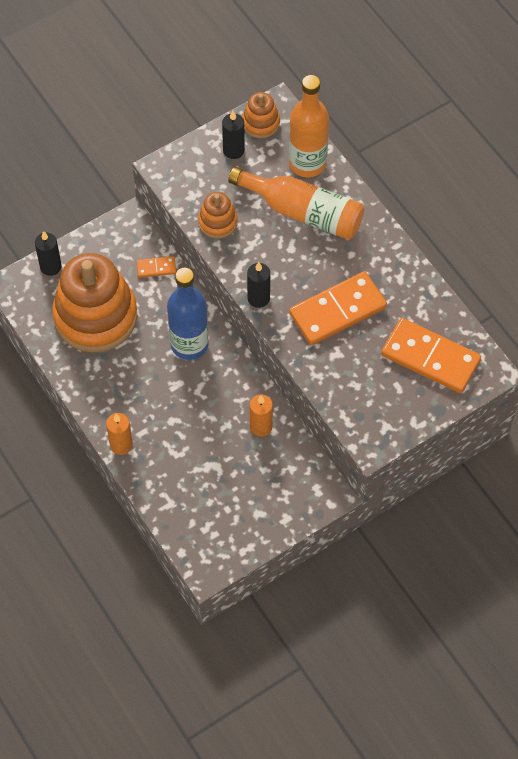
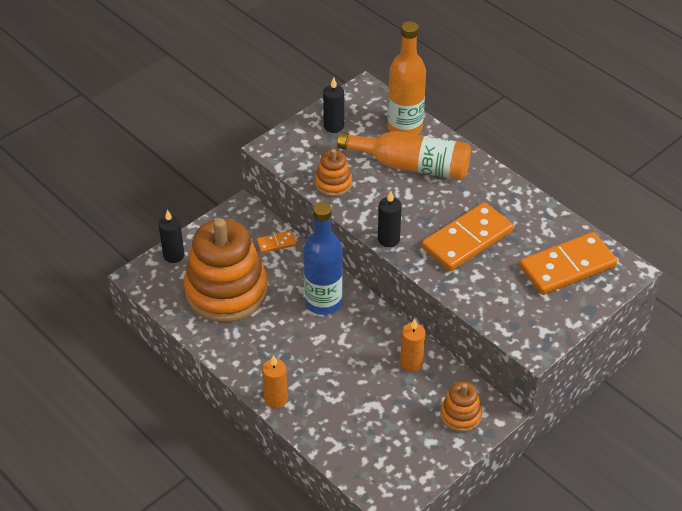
camera: 10 degrees left, 15 degrees down
orange stacking toy [242,92,280,138] -> orange stacking toy moved to [440,382,482,432]
orange domino [381,318,481,393] -> orange domino turned 45 degrees counterclockwise [519,232,617,295]

